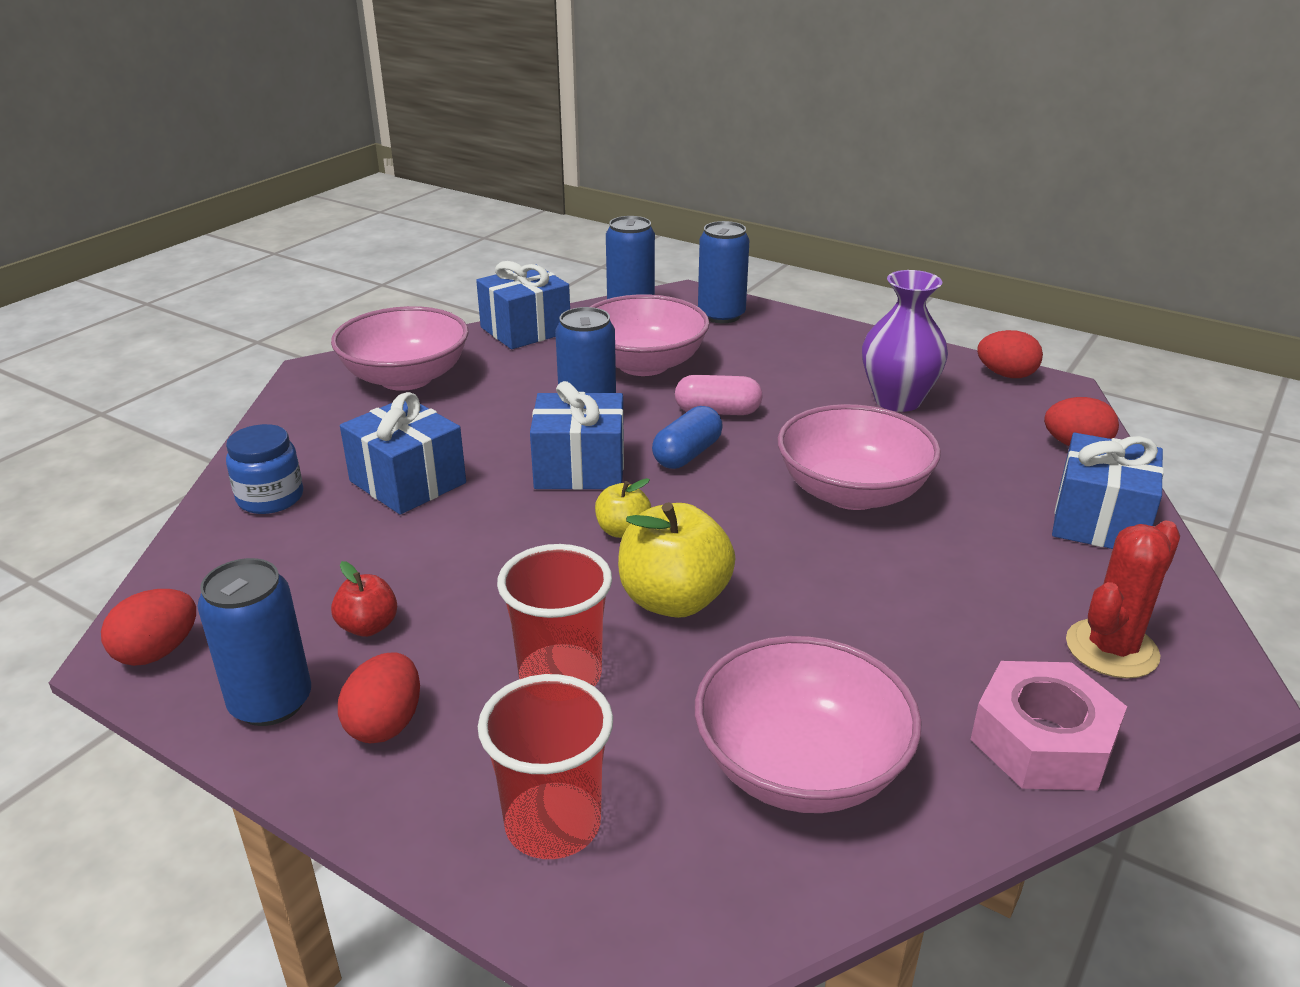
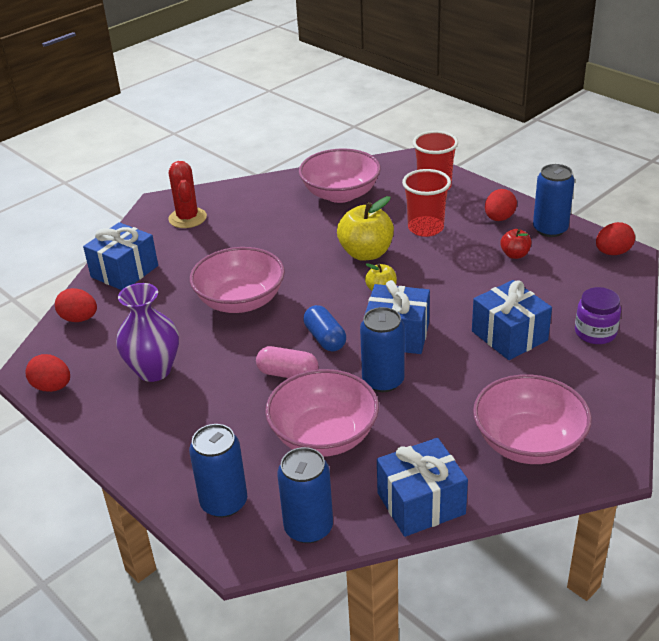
camera: 165 degrees left, 5 degrees up
blue jar [226,424,303,514] -> purple jar [575,287,621,344]
blue capsule [652,406,723,469] -> blue capsule turned 75 degrees counterclockwise [304,305,346,352]
pink nut [970,661,1127,791] -> none
red cactus [1066,521,1180,679] -> red cactus turned 75 degrees counterclockwise [168,161,207,228]

